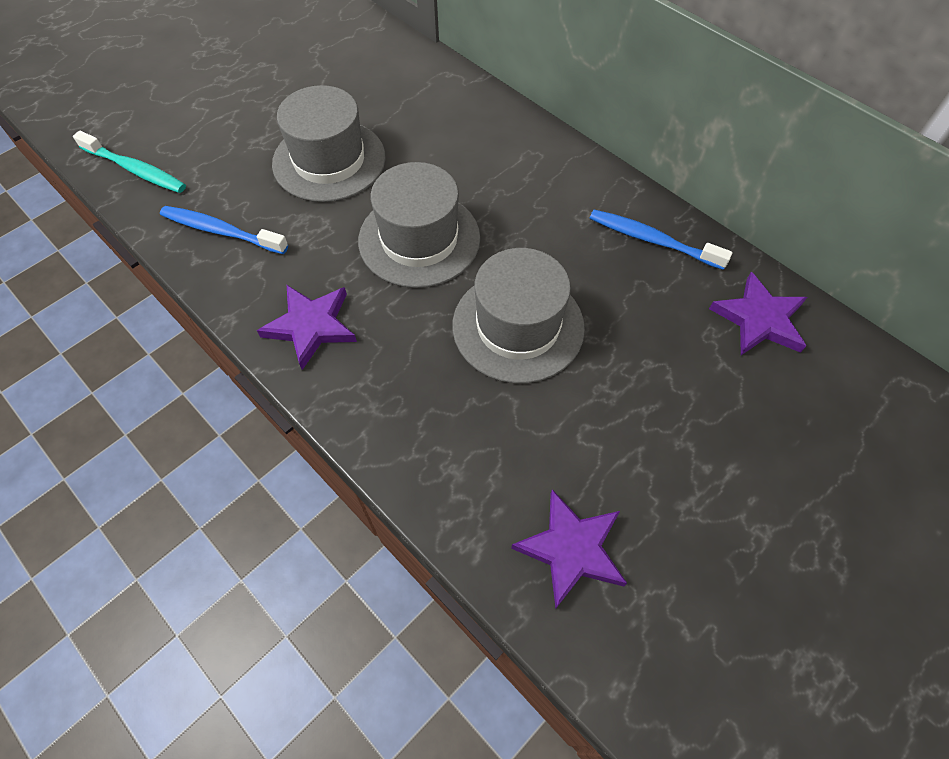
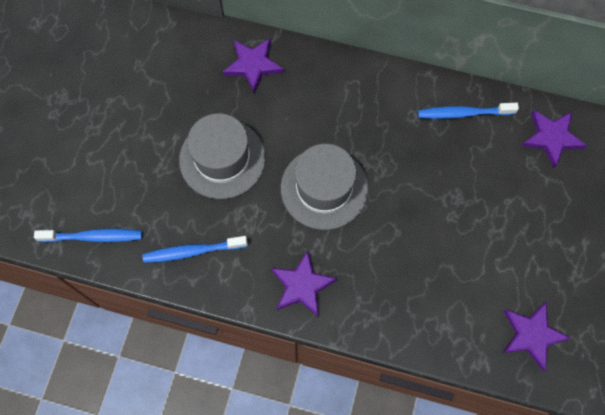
camera: 30 degrees left, 10 degrees up
turquoise toothbrush [73,131,186,193] -> blue toothbrush [34,229,142,242]
grey hat [452,248,585,383] -> none
none -> purple star [223,39,284,93]

